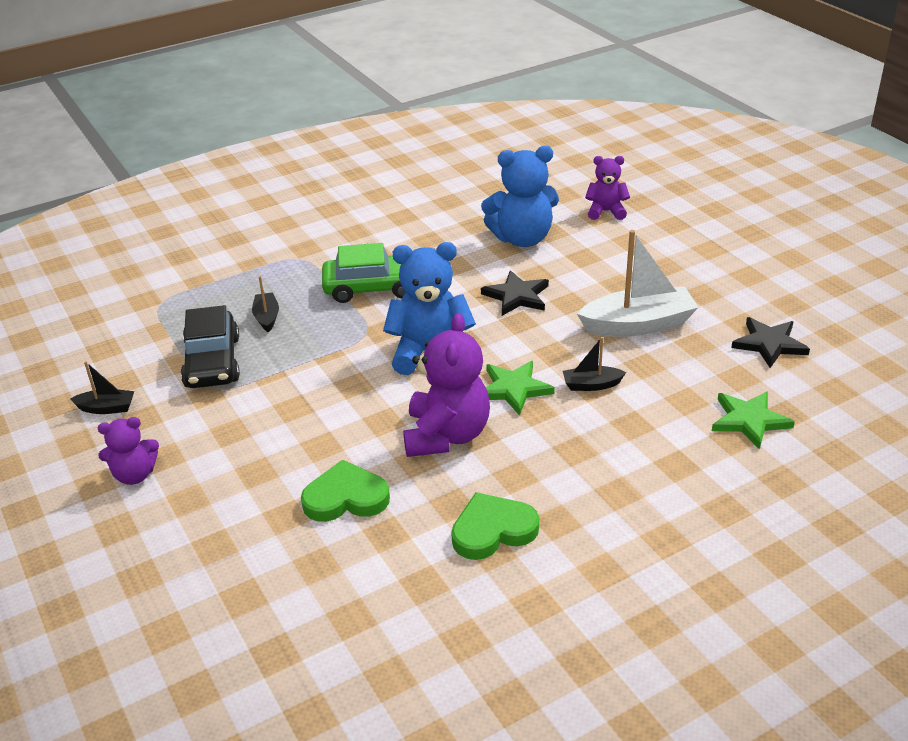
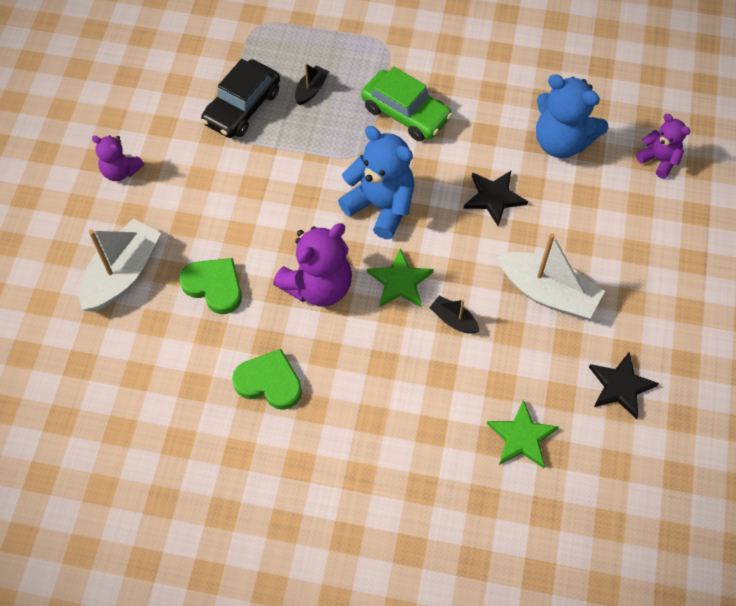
camera: 40 degrees right, 25 degrees up
black boat [70,361,134,414] -> none
none -> white boat [79,218,161,312]

